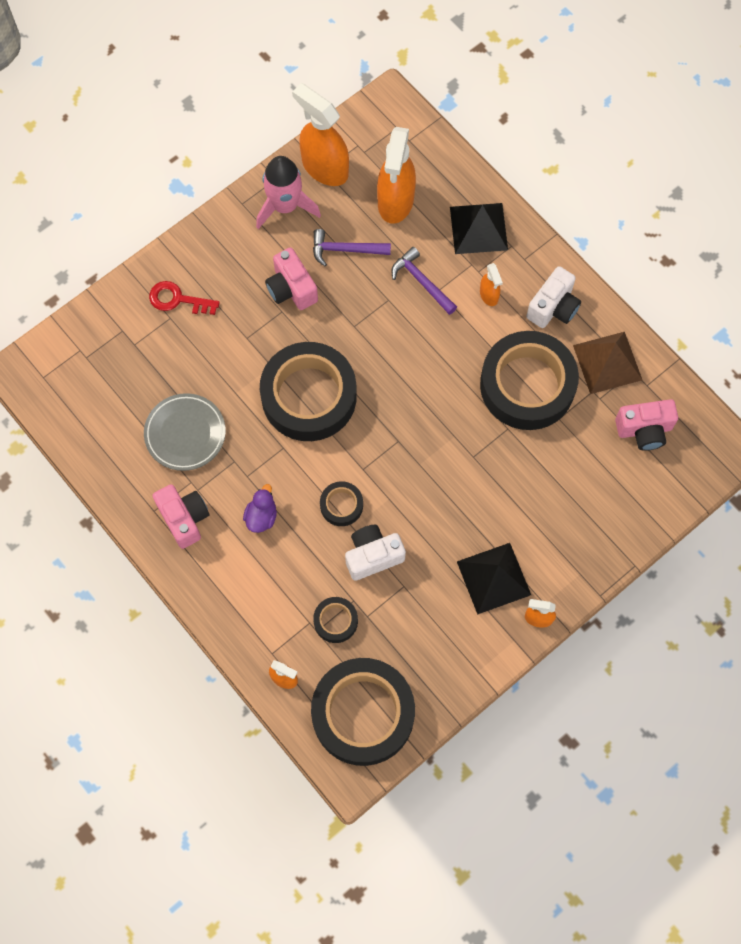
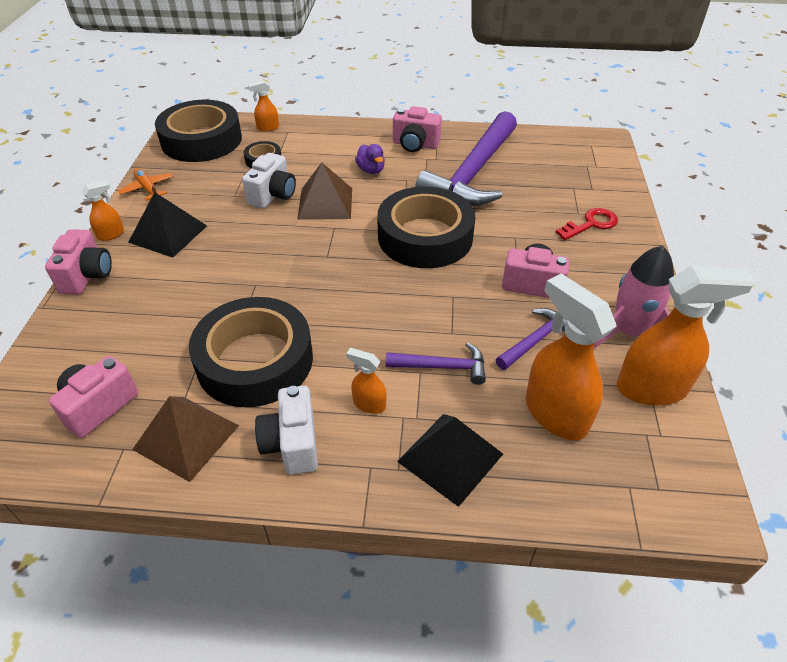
camera: 135 degrees right, 25 degrees down
grey plate [144,393,226,471] -> purple hammer [415,111,517,206]
black tape [320,481,363,526] -> brown pyramid [297,162,352,220]
none -> pink camera [45,229,112,295]
none -> orange plane [118,168,173,201]

